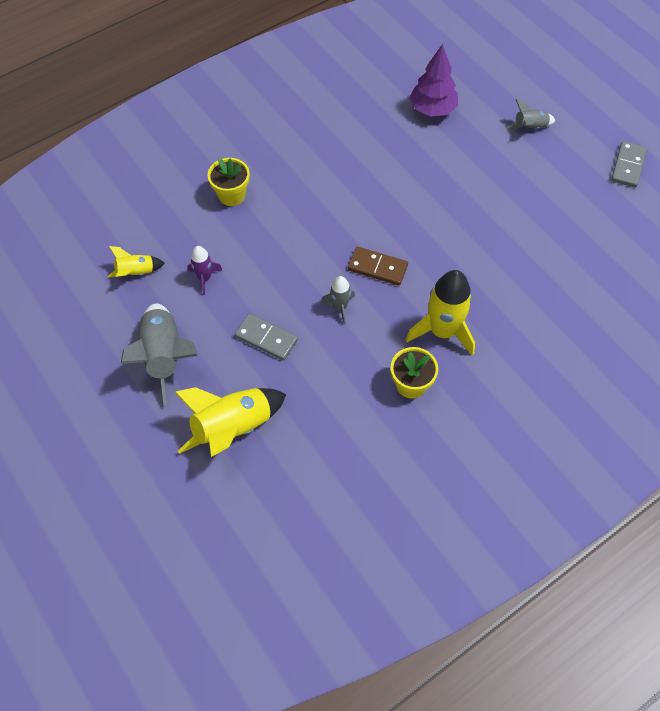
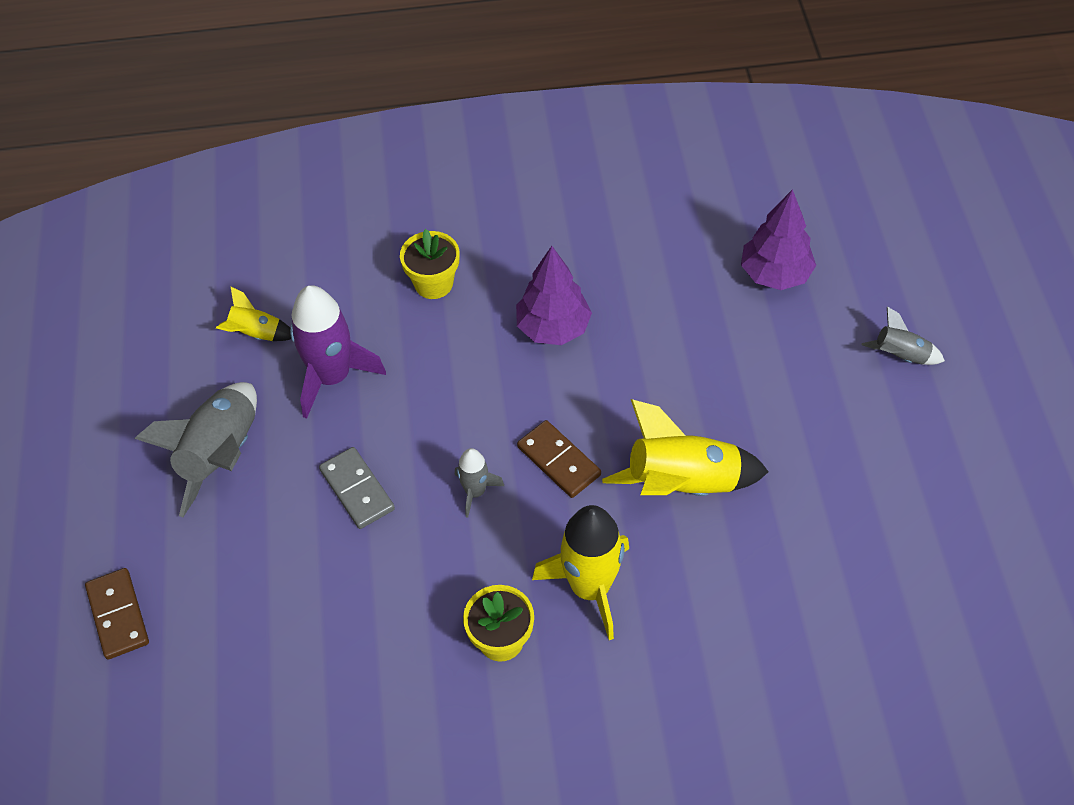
camera: 30 degrees right, 5 degrees down
yellow rocket [175,387,286,457] -> yellow rocket moved to [602,399,769,496]
purple rocket [187,246,222,295] -> purple rocket [290,285,386,419], size x1.90
grey domino [611,141,647,188] -> none
none -> brown domino [85,568,149,659]
none -> purple tree [516,246,592,345]

